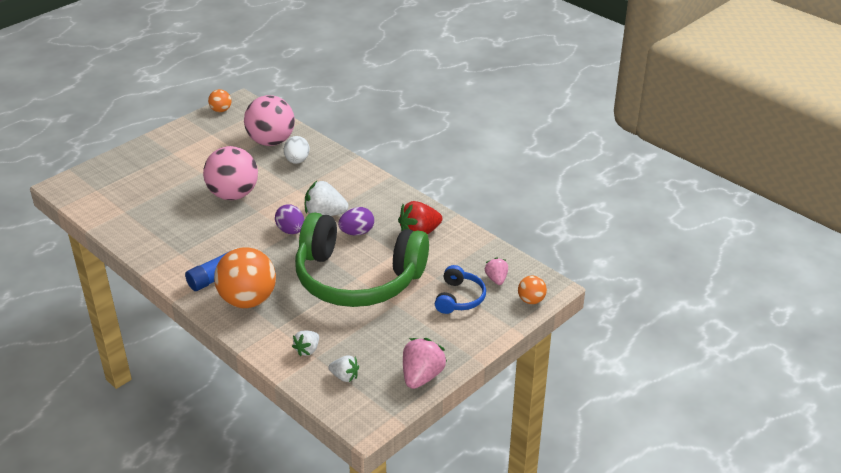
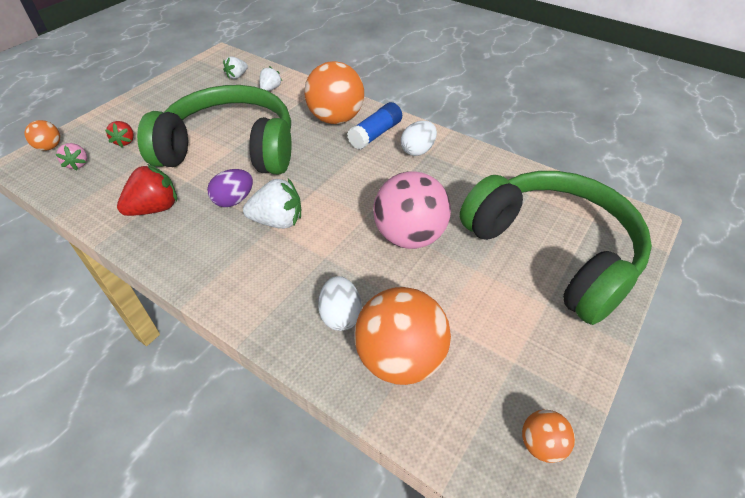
camera: 170 degrees right, 10 degrees up
pink ball [244,95,295,146] -> orange ball [355,287,451,385]
purple egg [275,204,304,234] -> none
white strawberry [328,355,359,382] -> white strawberry turned 60 degrees counterclockwise [223,56,248,79]
pink strawberry [403,338,447,389] -> none
blue headphones [435,265,486,314] -> red strawberry [105,121,134,147]
none -> white egg [401,121,437,156]
none -> green headphones [460,171,652,325]

